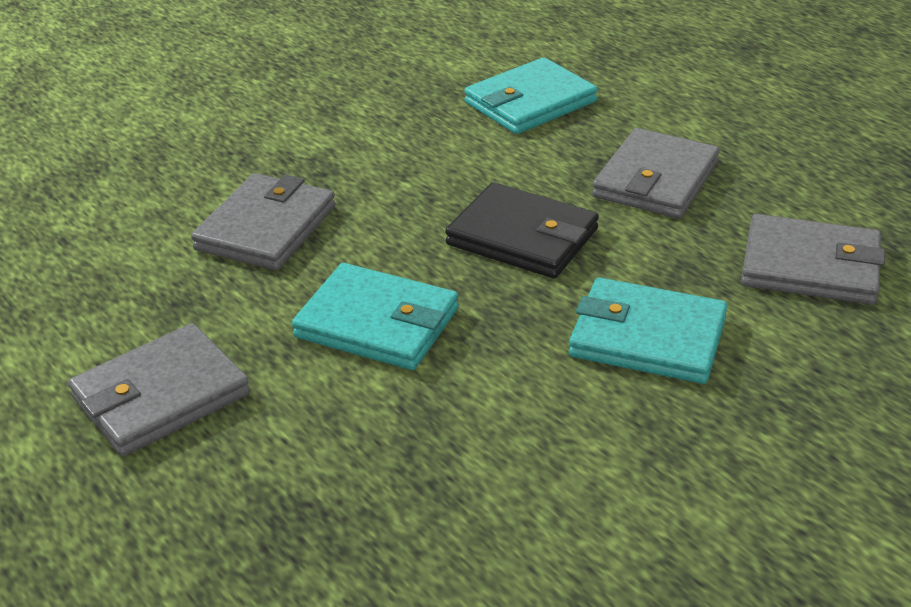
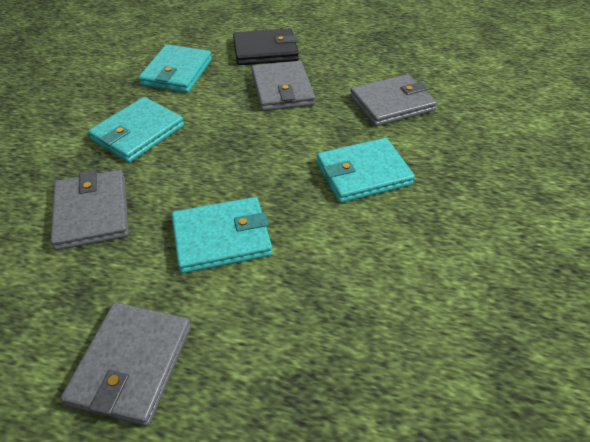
camera: 40 degrees left, 10 degrees up
black wallet [445,182,599,278] -> black wallet moved to [233,29,299,65]
none -> turquoise wallet [88,97,184,163]

